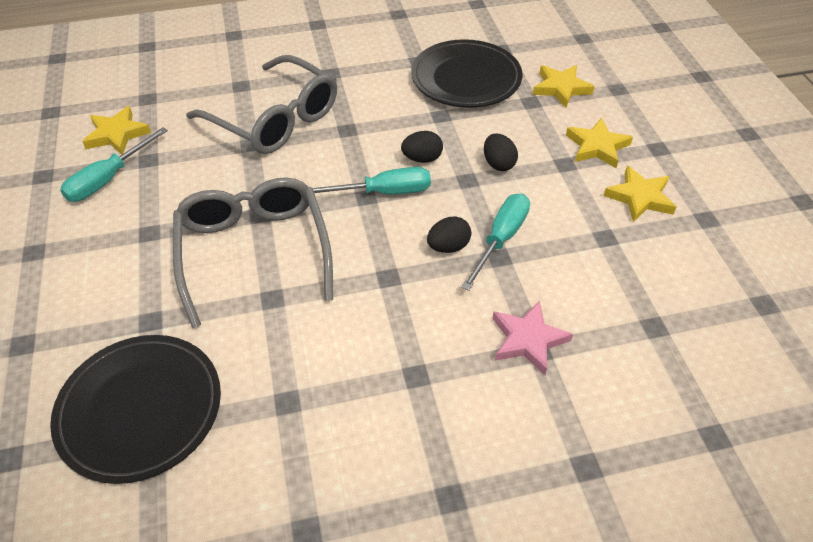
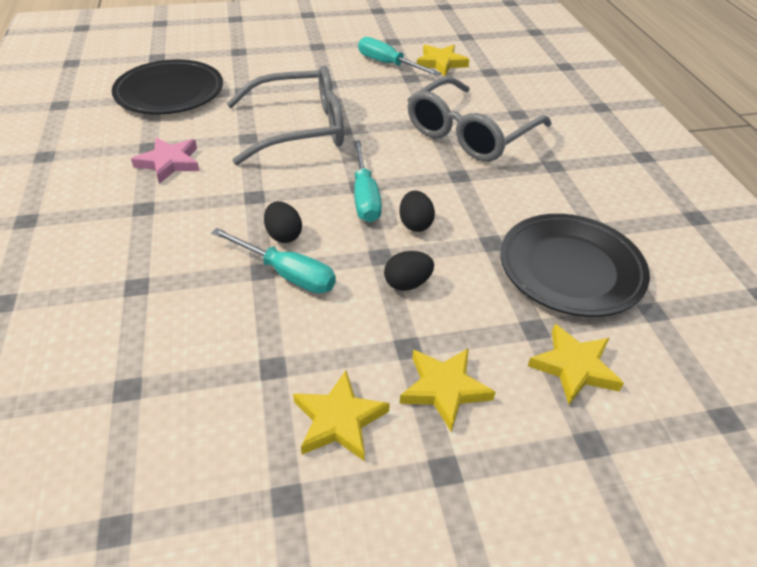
camera: 90 degrees right, 5 degrees down
pink star [492,300,573,375] -> pink star moved to [131,137,200,184]

